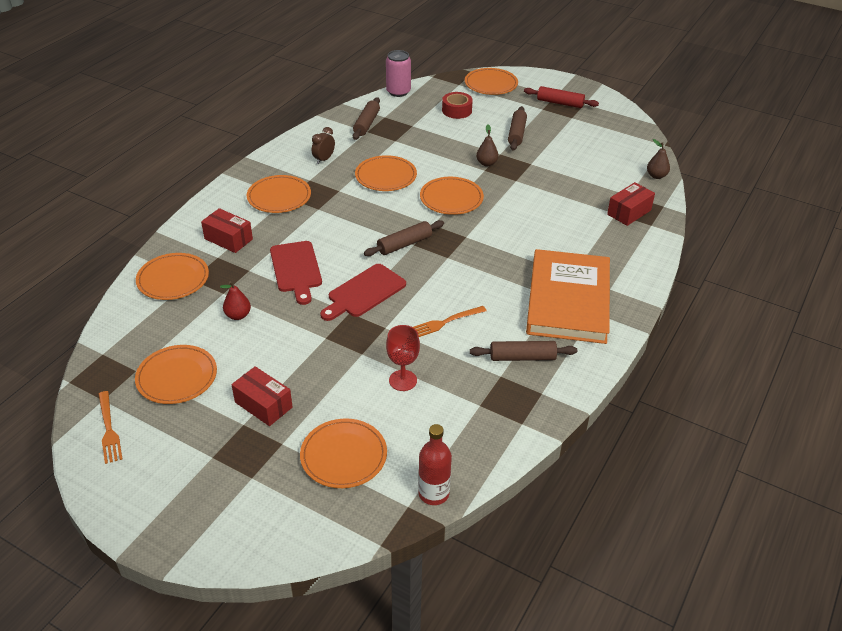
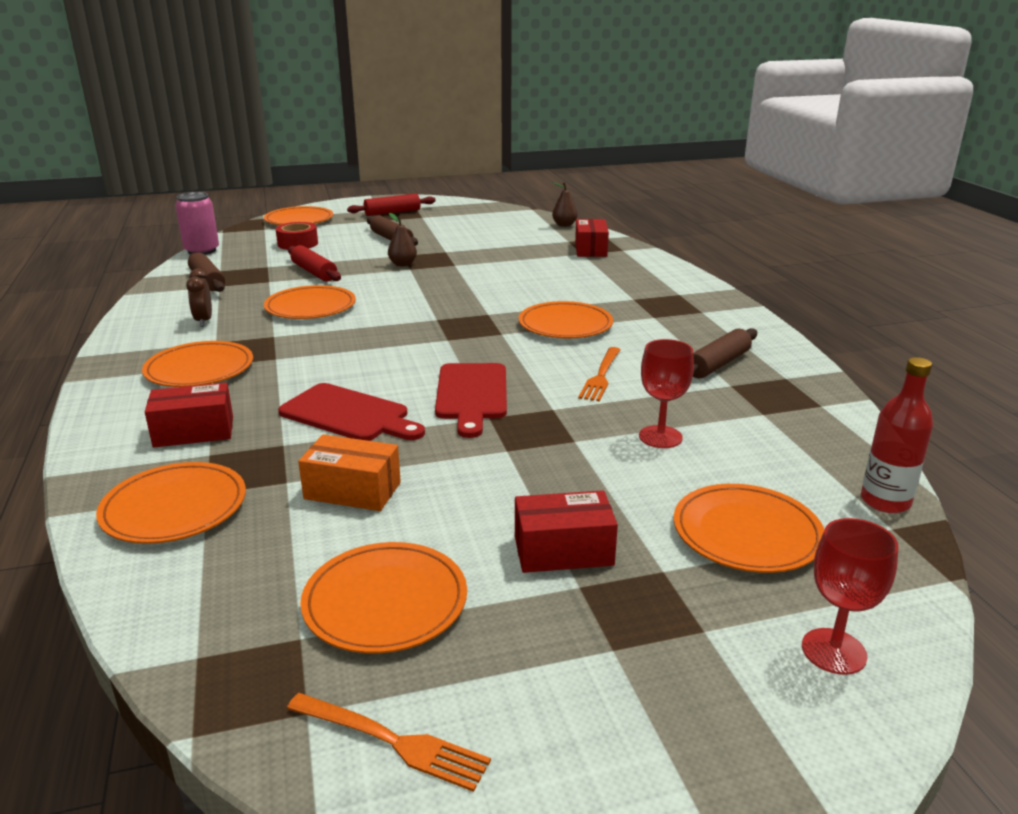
camera: 45 degrees left, 15 degrees down
red pear [220,281,251,320] -> orange box [298,434,401,511]
brown rolling pin [364,220,444,256] -> none
orange plate [420,177,484,215] -> orange plate moved to [519,301,613,338]
orange book [526,249,610,344] -> none
none -> red rolling pin [288,245,341,282]
none -> red goblet [802,518,899,675]

